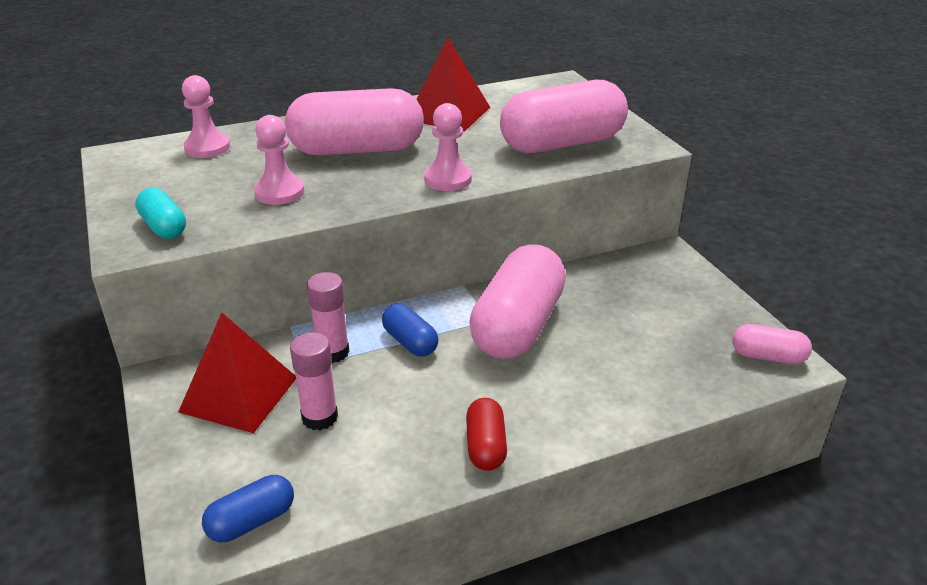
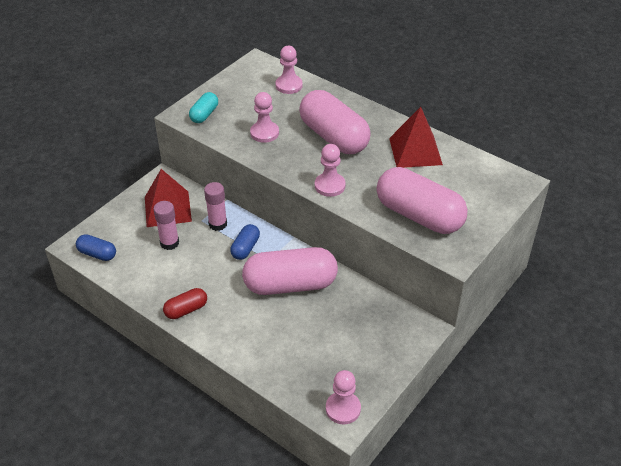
camera: 60 degrees right, 10 degrees up
pink capsule [733,324,812,364] -> pink pawn [326,370,361,424]

